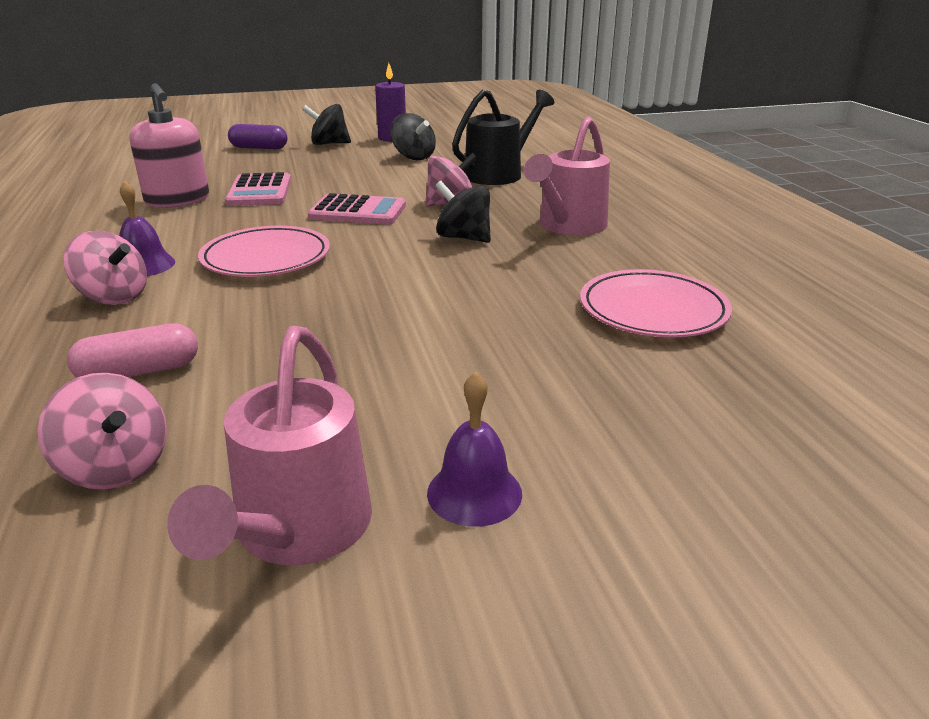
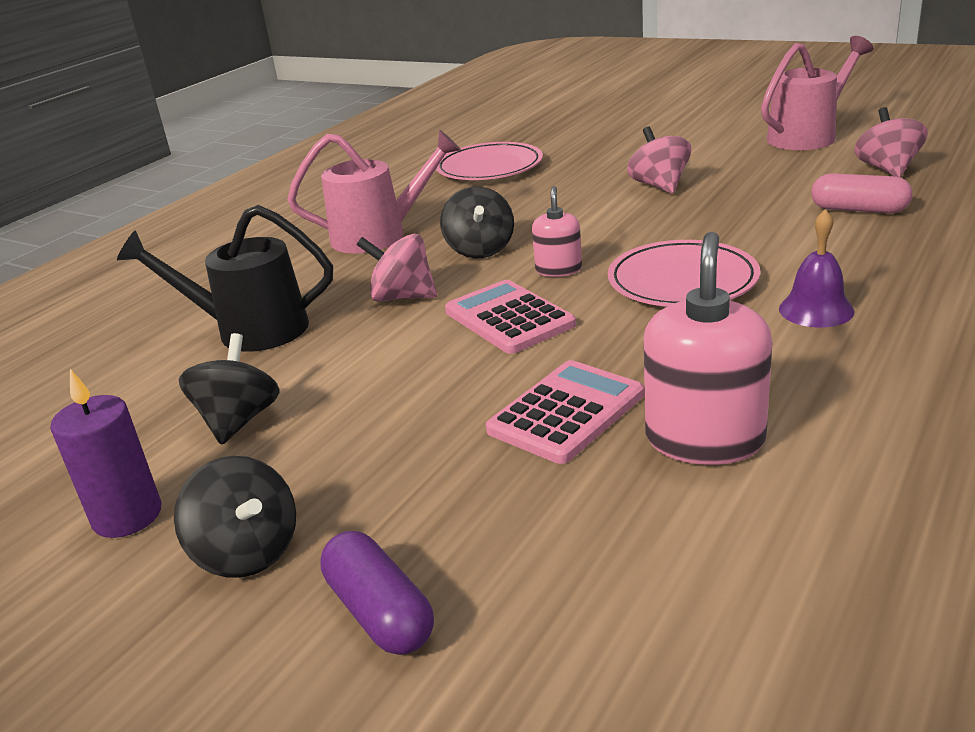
camera: 130 degrees left, 0 degrees up
pink spinning top [64,231,147,305] -> pink spinning top moved to [627,126,691,194]
purple bell [427,371,522,527] -> none
none -> pink soap dispenser [532,186,582,277]

